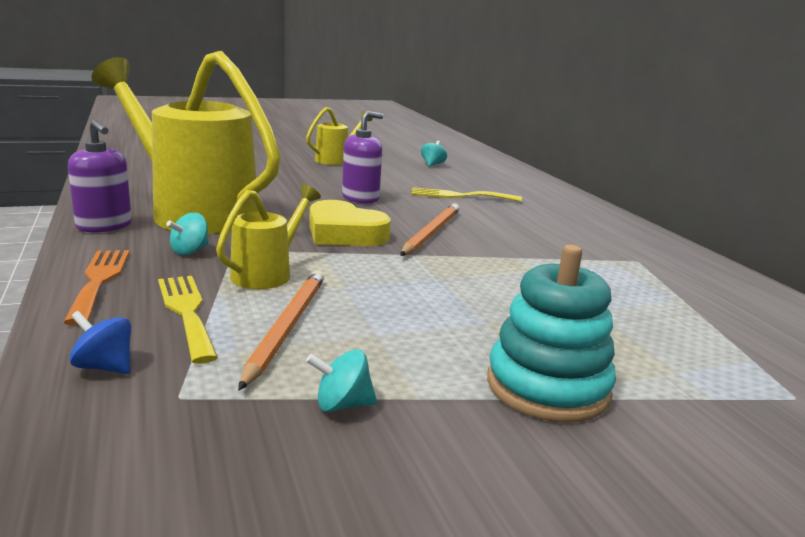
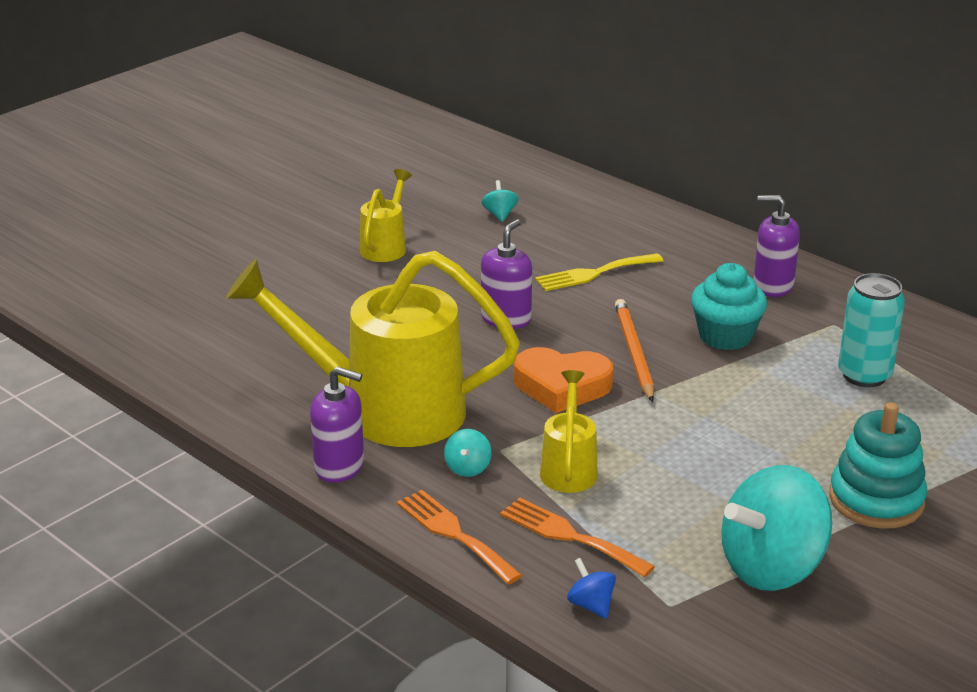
camera: 25 degrees left, 10 degrees up
blue spinning top [70,311,131,374] -> blue spinning top turned 60 degrees clockwise [567,558,616,619]
yellow fork [158,276,218,364] -> orange fork [500,497,655,577]
orange pencil [238,271,324,390] -> none
turquoise spinning top [306,349,377,412] -> turquoise spinning top [721,465,832,591], size x2.43
yellow heart [309,200,391,246] -> orange heart [514,347,613,413]
none -> turquoise cupcake [691,263,767,350]
none -> purple soap dispenser [753,195,800,297]
none -> turquoise can [838,273,905,387]

